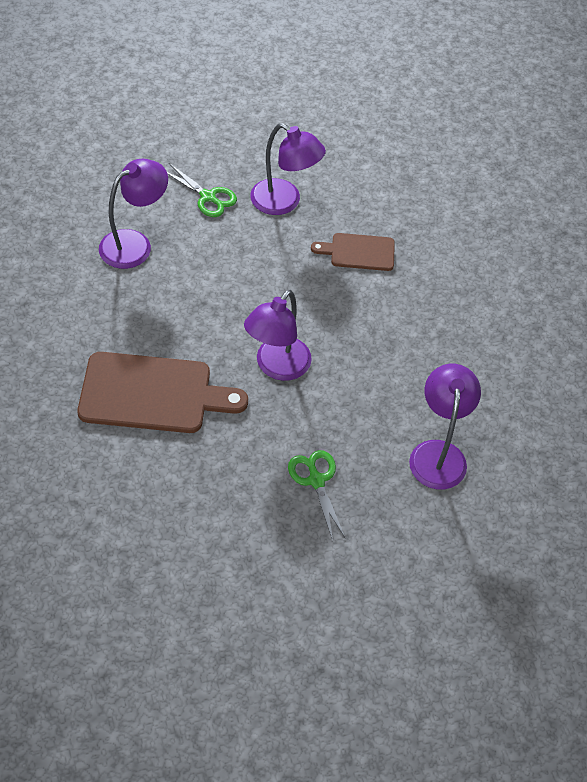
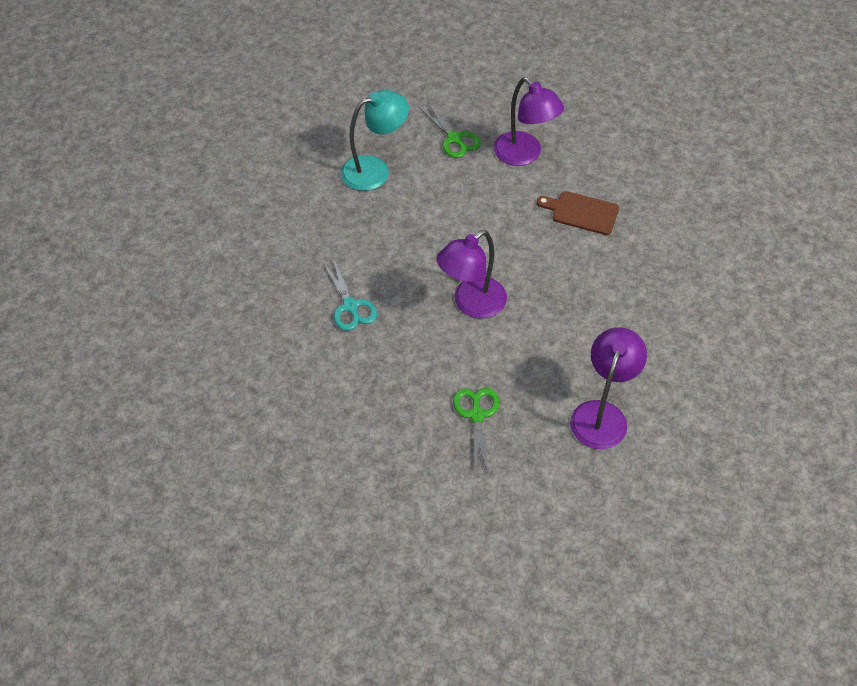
camera: 20 degrees right, 0 degrees up
brown cutting board [78,352,248,433] -> turquoise scissors [323,258,377,331]
purple lamp [99,159,168,269] -> turquoise lamp [341,90,409,191]

